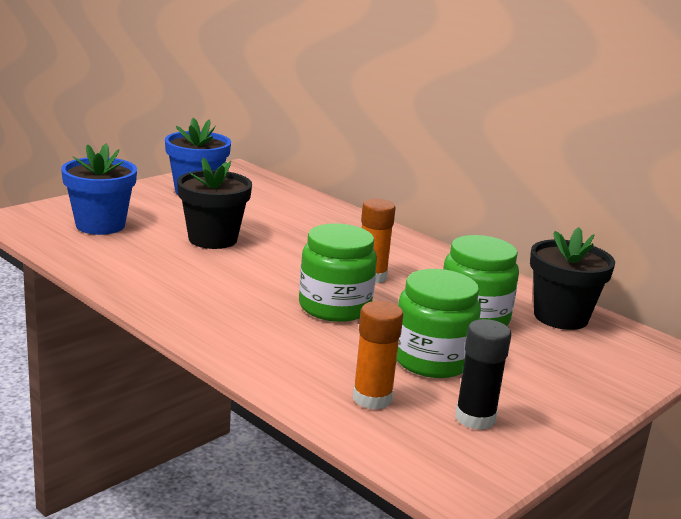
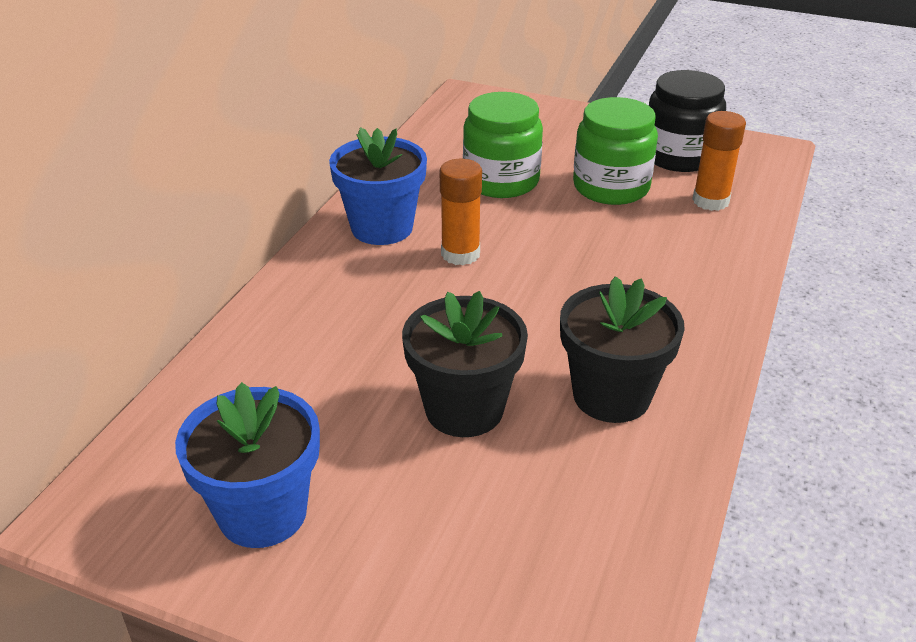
camera: 110 degrees left, 15 degrees up
blue flower pot [61,144,137,235] -> blue flower pot moved to [329,127,427,245]
green jar [299,223,377,322] -> none
black glue stick [455,319,511,430] -> black jar [649,70,726,172]
black flower pot [530,227,615,330] -> black flower pot moved to [560,276,685,423]

